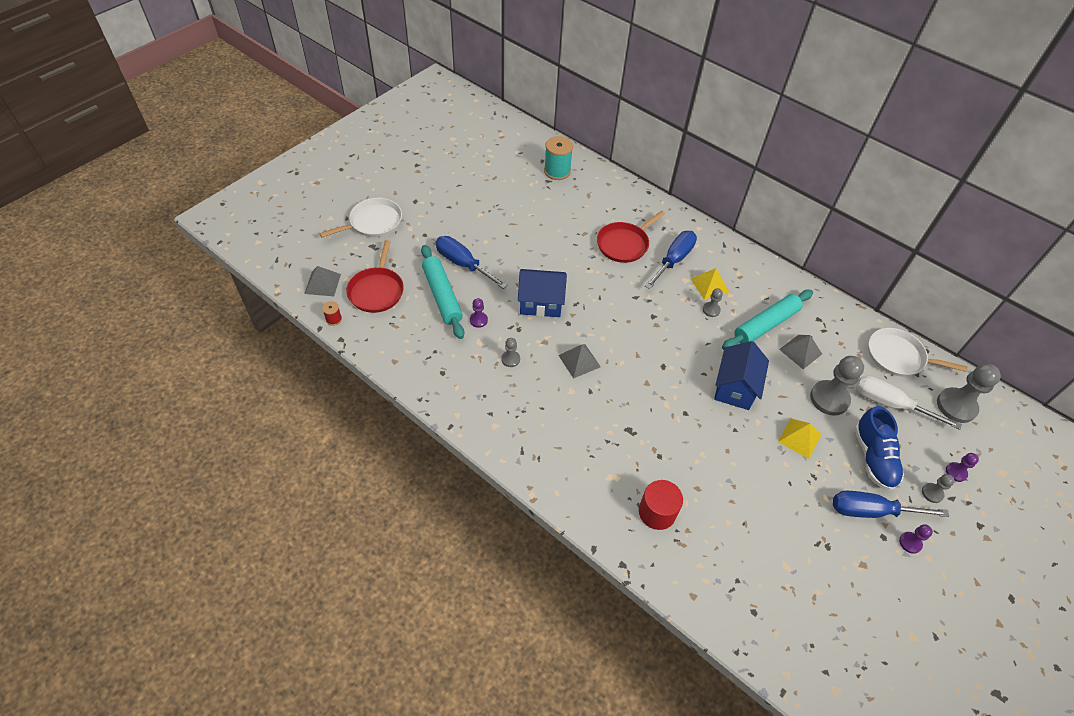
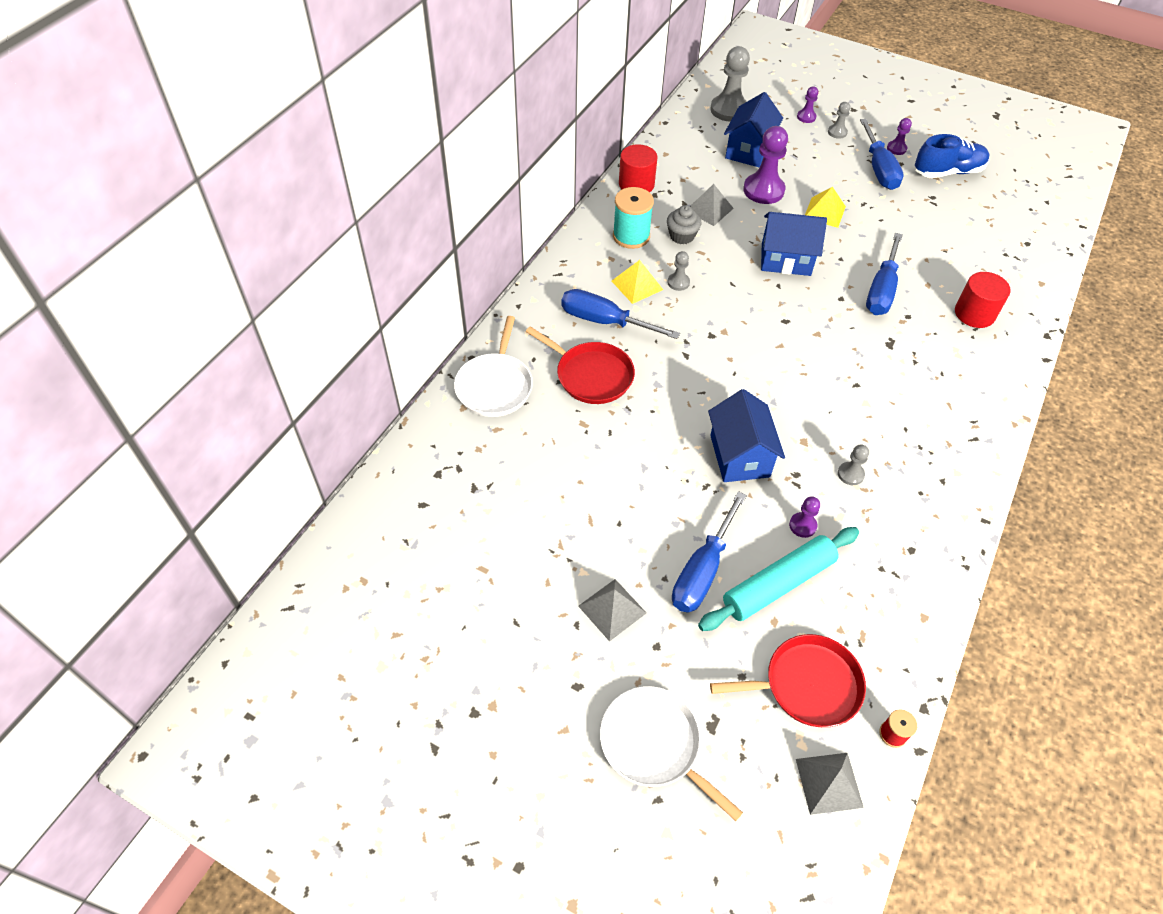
camera: 100 degrees left, 0 degrees up
turquoise spool [544,136,573,180] -> turquoise spool moved to [613,187,654,249]
grey pyramid [558,344,601,379] -> grey pyramid moved to [578,579,646,642]
turquoise rolling pin [722,290,813,350] -> grey cupcake [667,205,702,244]
grey pawn [810,356,864,416] -> purple pawn [743,126,788,204]
blue shoe [854,406,904,491] -> blue shoe moved to [915,134,990,178]
white screwdriver [856,376,962,430] -> blue house [724,92,783,167]
white pan [868,328,968,377] -> white pan moved to [454,316,533,417]
none -> red cylinder [619,144,657,192]
none -> blue screwdriver [866,233,903,315]

